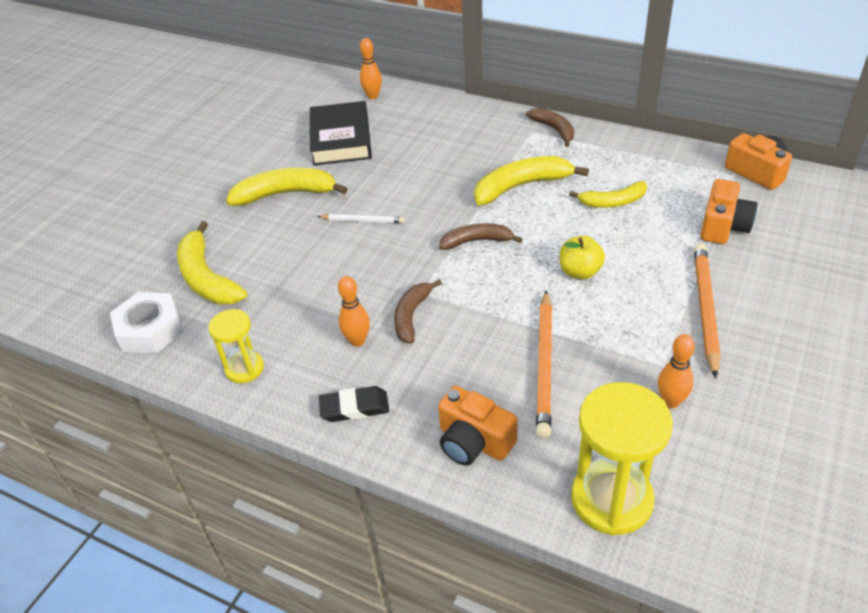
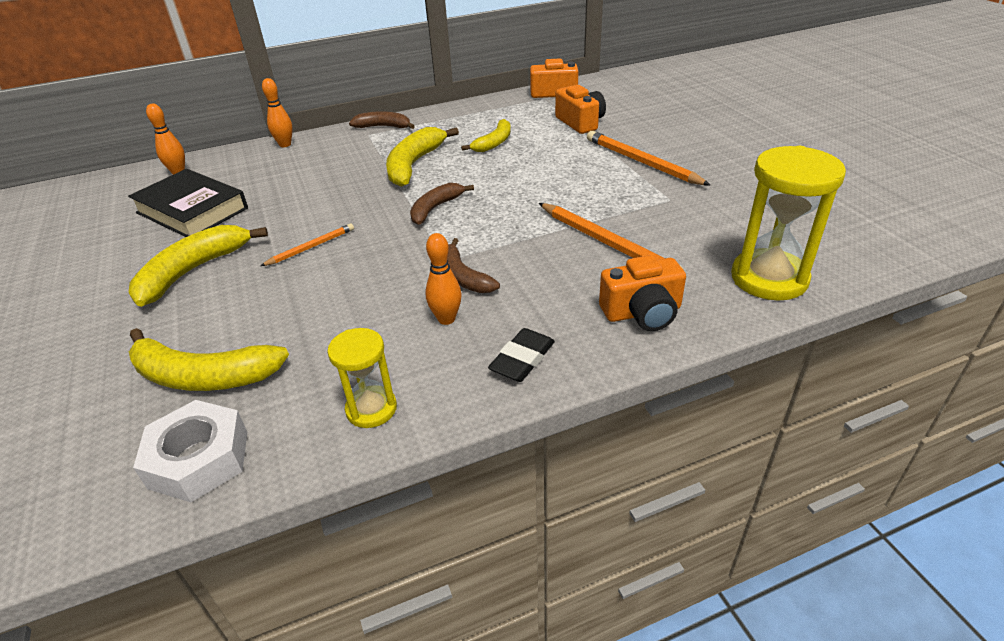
camera: 50 degrees left, 5 degrees down
white pencil [317,214,405,223] -> orange pencil [261,223,354,266]
yellow apple [560,236,605,280] -> none
orange bowling pin [658,334,695,408] -> orange bowling pin moved to [262,78,293,147]

